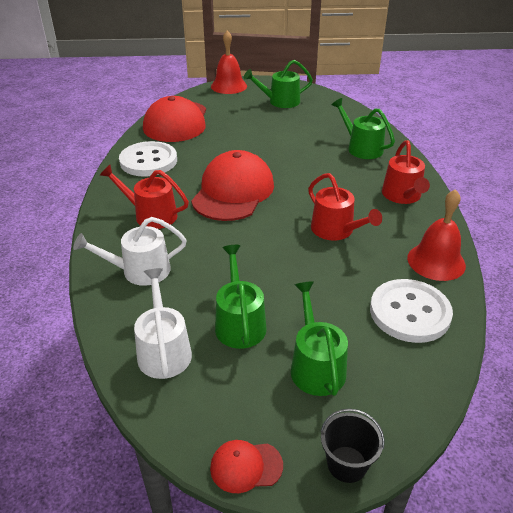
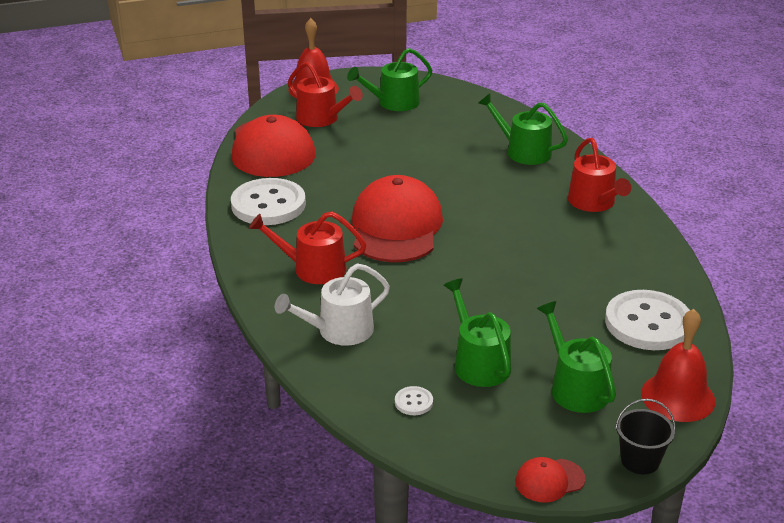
camera: 15 degrees left, 5 degrees down
white watering can [134,268,192,379] -> white button [395,386,433,415]
red watering can [308,173,382,241] -> red watering can moved to [288,62,363,127]
red bell [407,189,466,281] -> red bell moved to [641,309,715,422]

